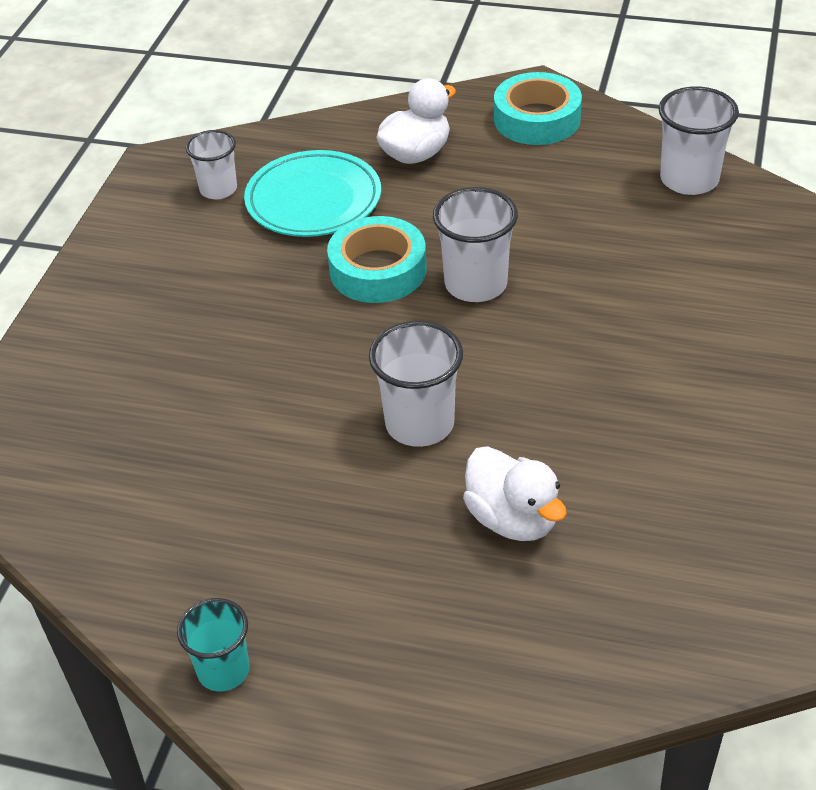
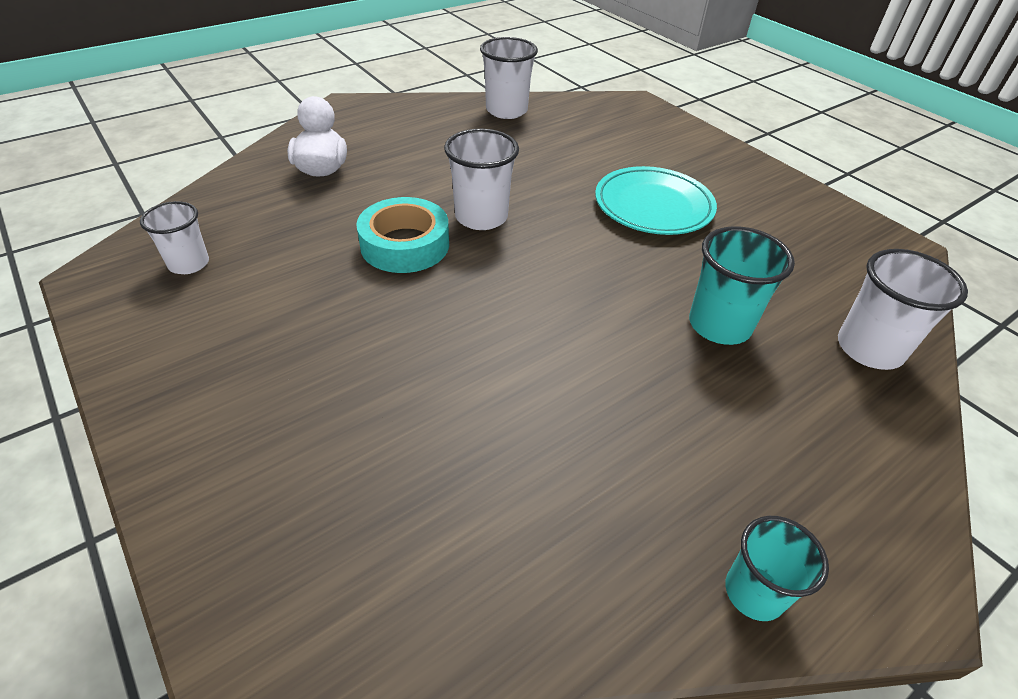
camera: 55 degrees left, 0 degrees up
turquoise plate [244,150,381,237] -> turquoise plate moved to [595,166,717,235]
white cup [369,321,463,447] -> white cup moved to [838,249,968,370]
white duck [463,446,567,541] -> turquoise cup [689,226,795,345]
turquoise tape [494,72,582,145] -> none

